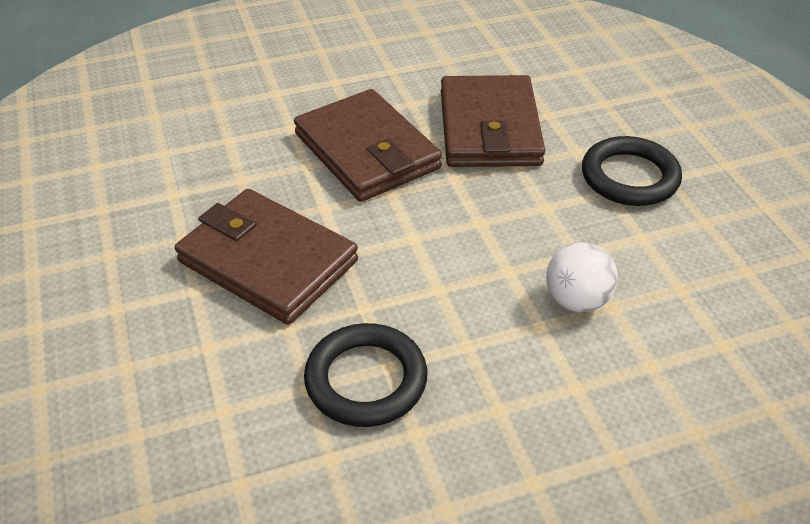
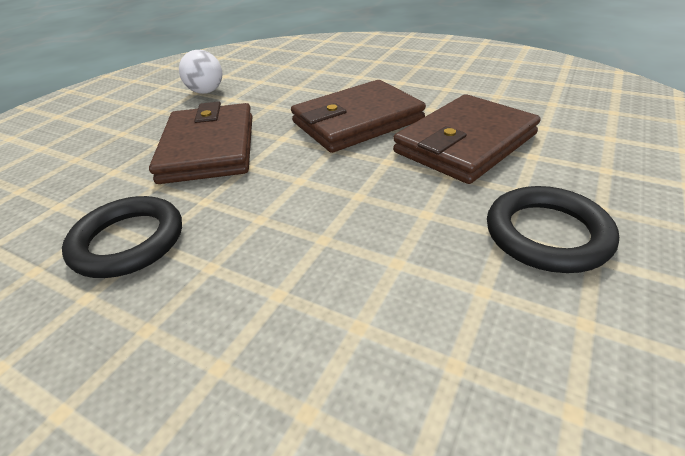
camera: 50 degrees right, 5 degrees down
brown wallet [294,89,442,202] -> brown wallet turned 45 degrees clockwise [291,80,426,153]
white ball [546,242,618,312] -> white ball moved to [179,50,223,94]

